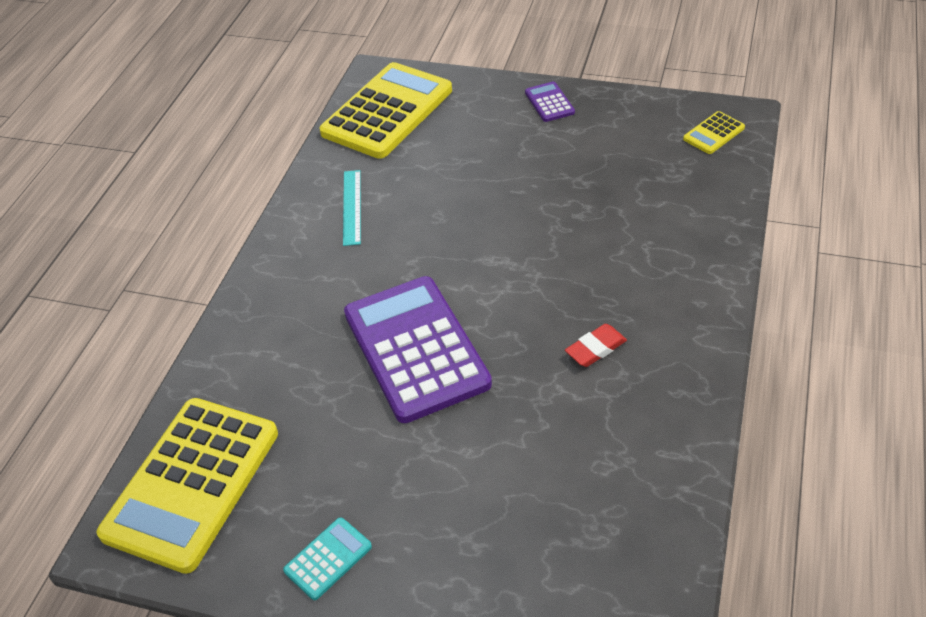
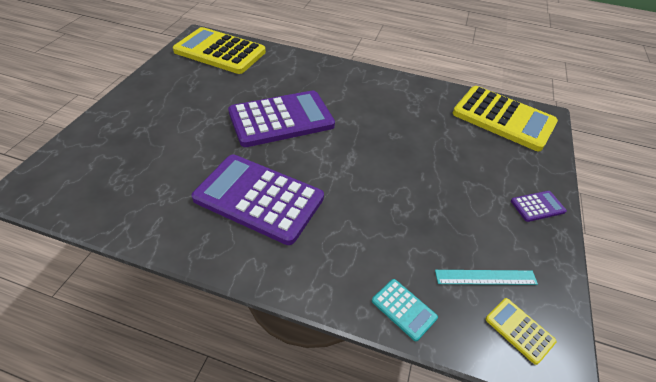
camera: 85 degrees right, 0 degrees up
turquoise calculator [283,517,372,600] -> turquoise calculator moved to [372,279,438,341]
turquoise ruler [343,170,361,246] -> turquoise ruler moved to [435,270,538,285]
red eraser [565,324,627,367] -> purple calculator [192,155,324,245]

